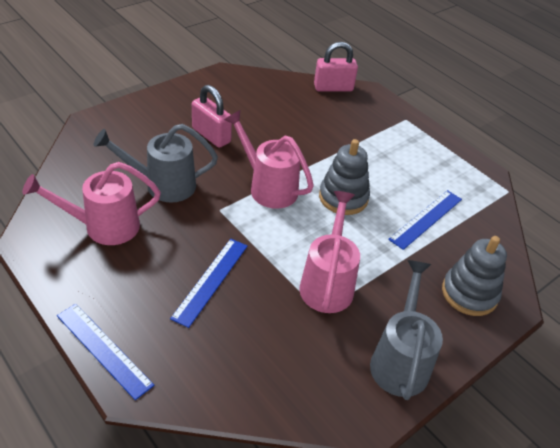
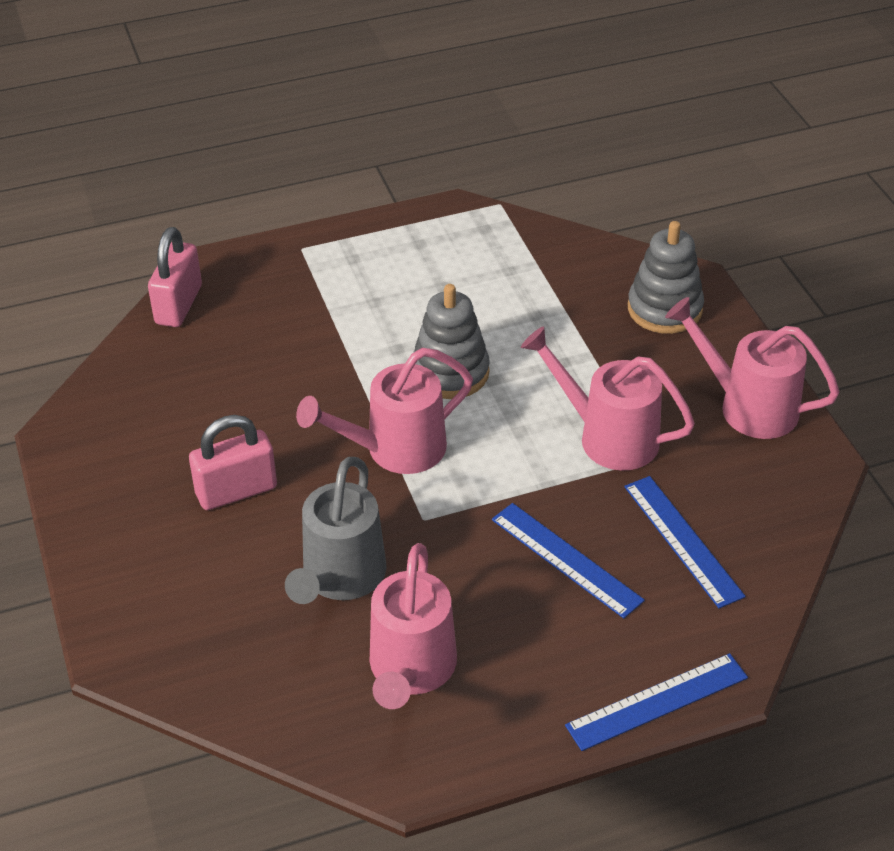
camera: 65 degrees left, 0 degrees up
grey watering can [370,260,443,400] -> pink watering can [665,297,840,439]
blue ruler [388,190,462,250] -> blue ruler moved to [624,476,746,608]

